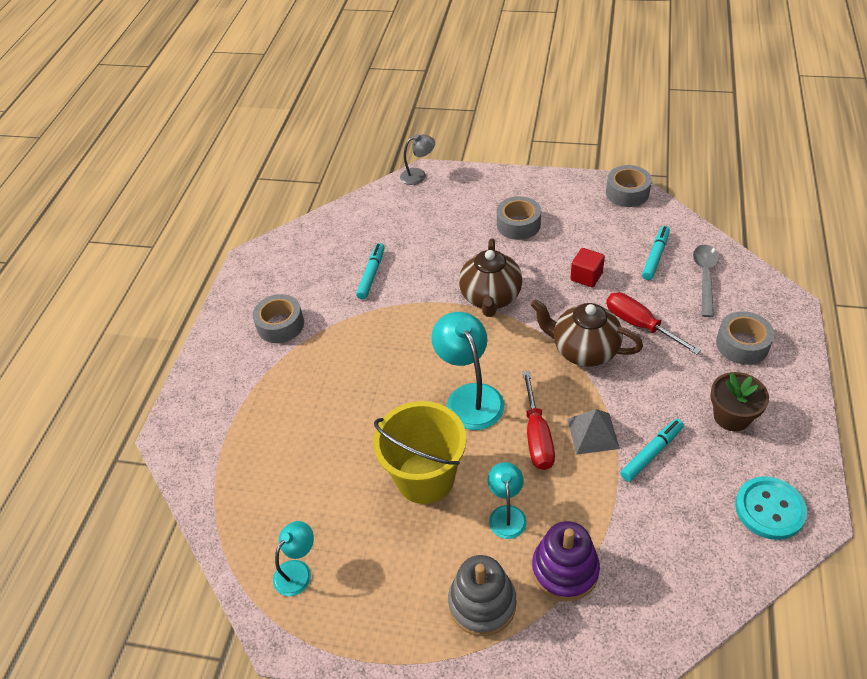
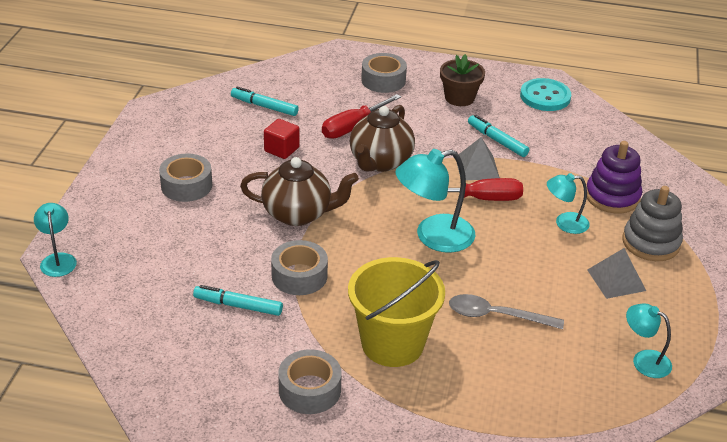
camera: 95 degrees left, 10 degrees down
yellow bucket [373,401,467,504] -> yellow bucket moved to [348,257,445,367]
grey lamp [400,134,435,185] -> turquoise lamp [34,203,77,277]
grey tape [606,165,652,207] -> grey tape moved to [271,240,328,295]
grey spoon [693,245,719,317] -> grey spoon moved to [449,294,564,329]
none -> grey pyramid [587,248,646,299]

